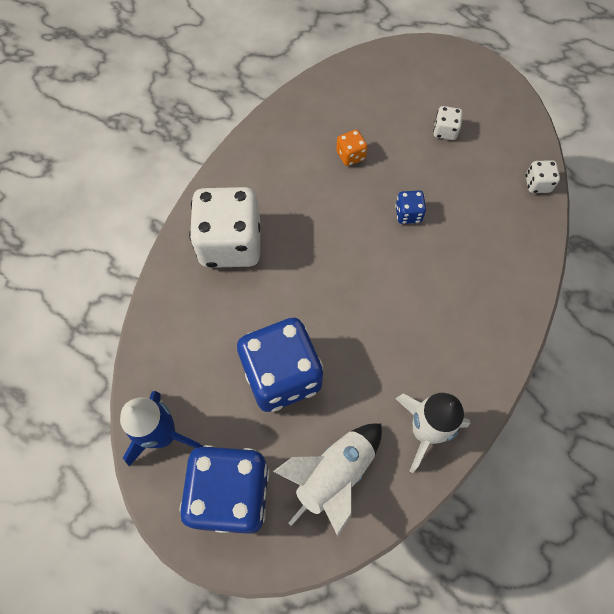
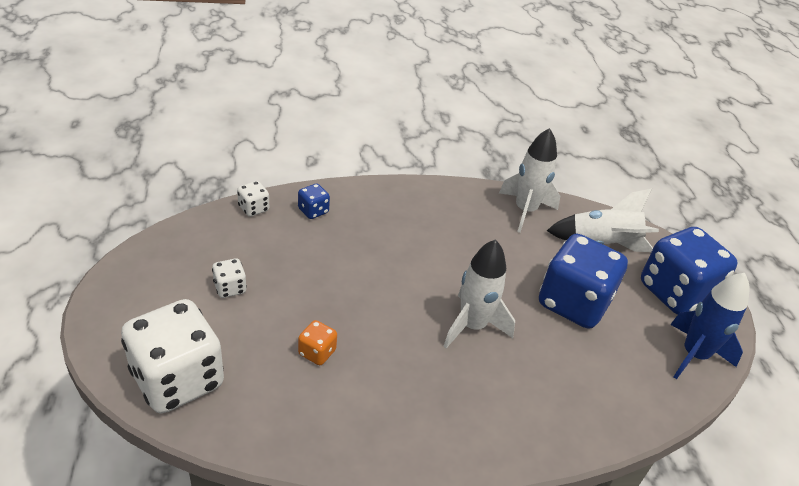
camera: 130 degrees left, 25 degrees down
white dice [189,187,260,268] -> white dice moved to [121,299,224,413]
blue dice [395,191,426,224] -> blue dice moved to [298,184,330,219]
none -> white rocket [444,239,515,348]

